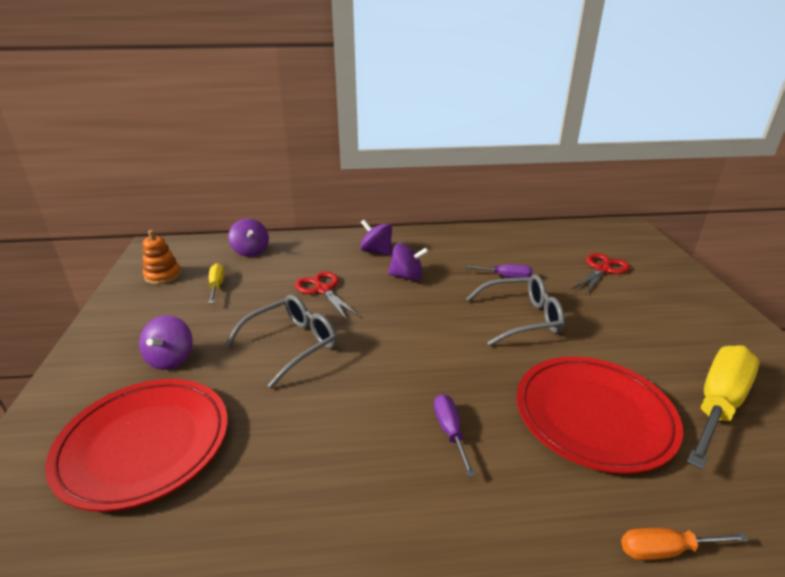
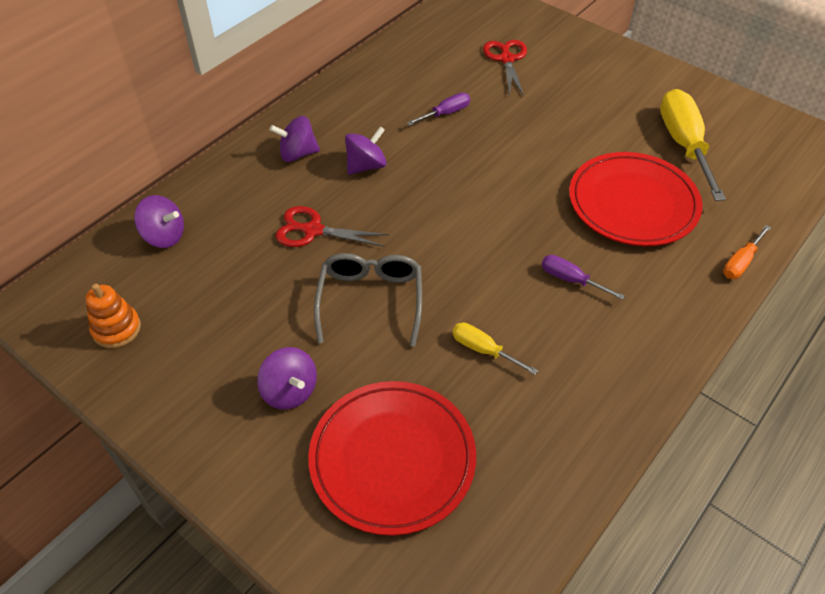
camera: 45 degrees left, 20 degrees up
yellow screwdriver [208,263,225,304] -> yellow screwdriver moved to [453,323,538,375]
grey glasses [466,274,565,346] -> none

